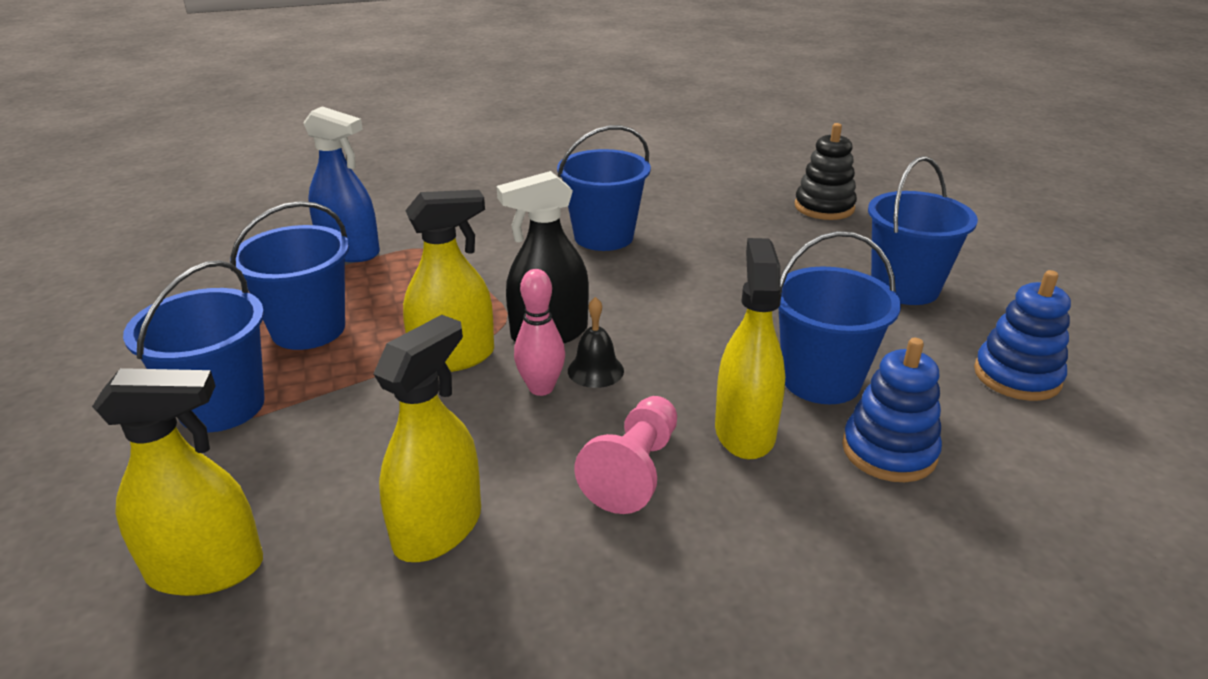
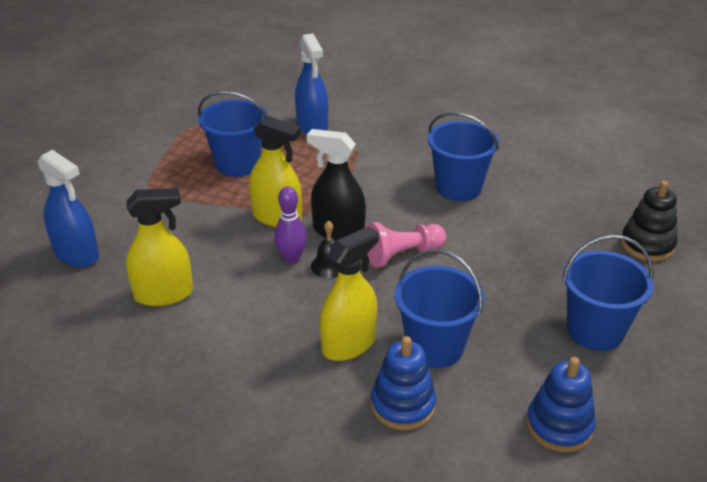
camera: 45 degrees right, 5 degrees up
yellow spray bottle [92,368,263,596] -> blue spray bottle [37,150,99,267]
blue bucket [123,260,265,432] -> none
pink bowling pin [514,269,565,396] -> purple bowling pin [274,186,307,264]
pink pawn [574,396,677,514] -> pink pawn moved to [366,222,446,267]

